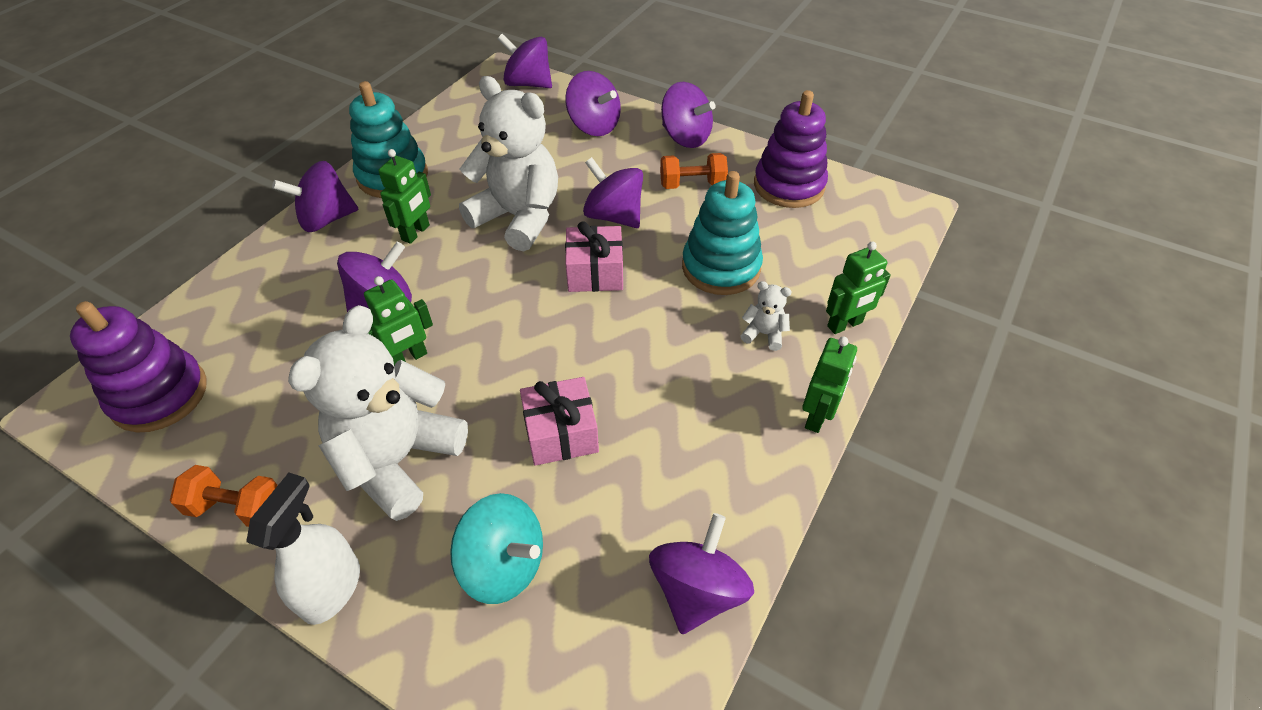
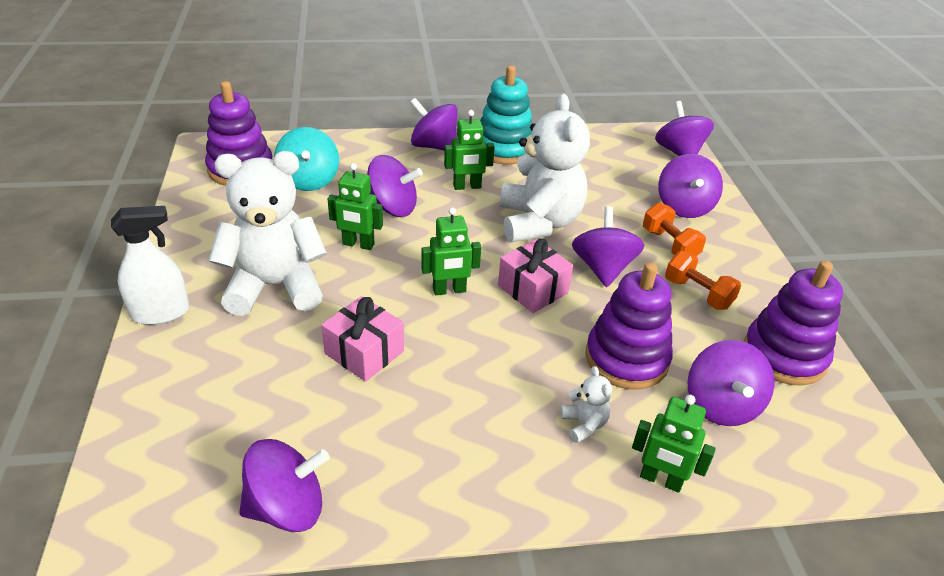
camera: 50 degrees right, 10 degrees down
orange dumbbell [170,465,278,527] -> orange dumbbell moved to [643,202,706,256]
turquoise spinning top [450,493,543,604] -> turquoise spinning top moved to [274,127,339,191]
purple spinning top [661,82,715,148] -> purple spinning top moved to [688,340,775,426]
turquoise stacking toy [682,171,763,295] -> purple stacking toy [585,262,673,390]
green robot [802,336,857,433] -> green robot moved to [421,207,481,295]

